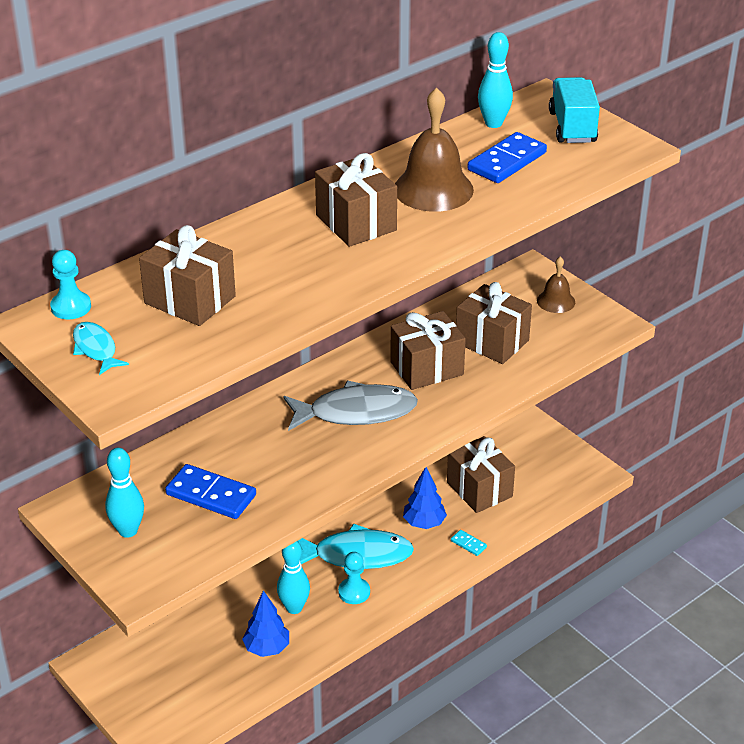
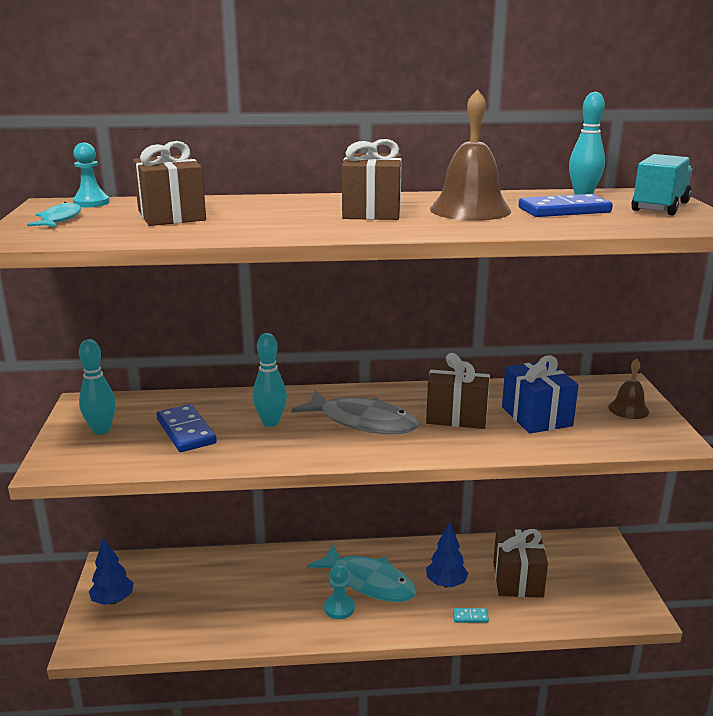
camera: 35 degrees right, 15 degrees down
blue tree [242,590,289,657] -> blue tree moved to [89,538,134,605]
turquoise bowling pin [277,541,310,614] -> turquoise bowling pin moved to [253,333,287,427]
turquoise domino [451,530,487,556] -> turquoise domino turned 75 degrees counterclockwise [453,608,489,623]
brown gift [456,282,532,364] -> blue gift [502,356,579,434]

